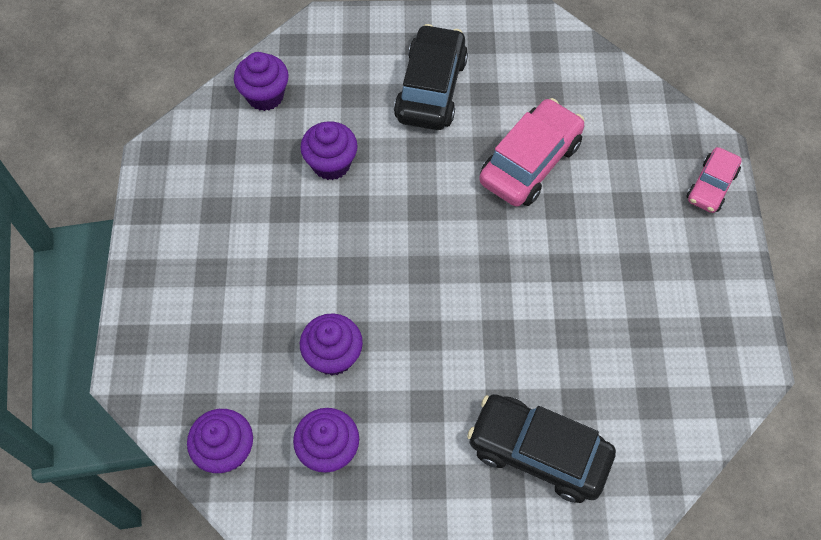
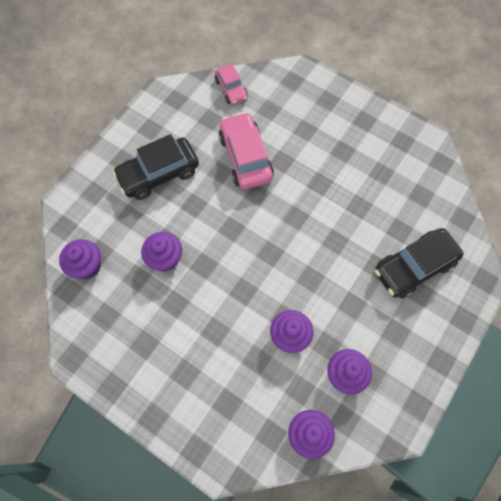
camera: 55 degrees left, 5 degrees up
black car [394,24,468,130] -> black car turned 75 degrees counterclockwise [113,134,199,200]
pink car [687,147,742,213] -> pink car moved to [215,64,248,105]

